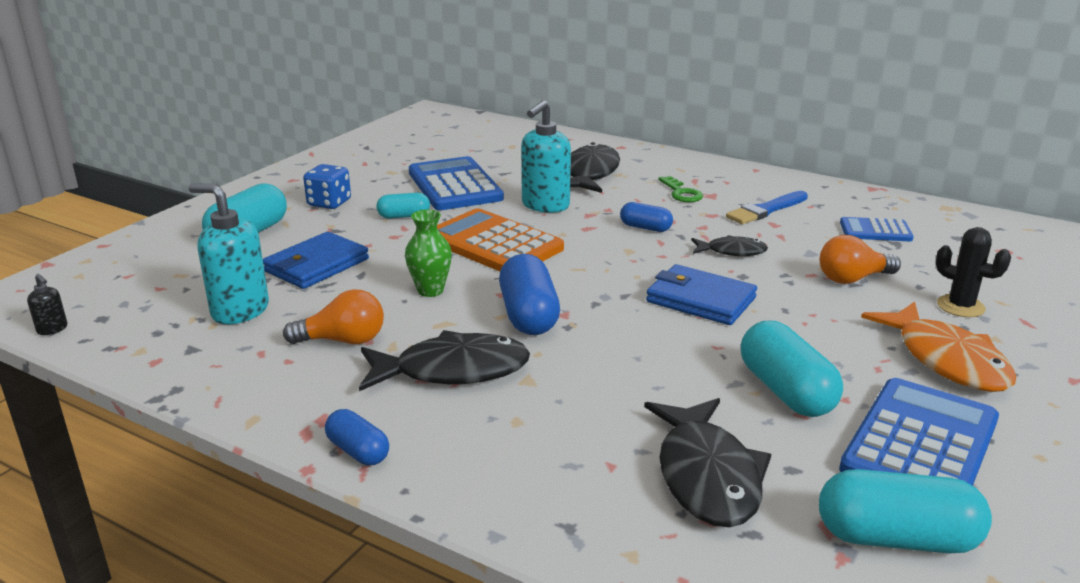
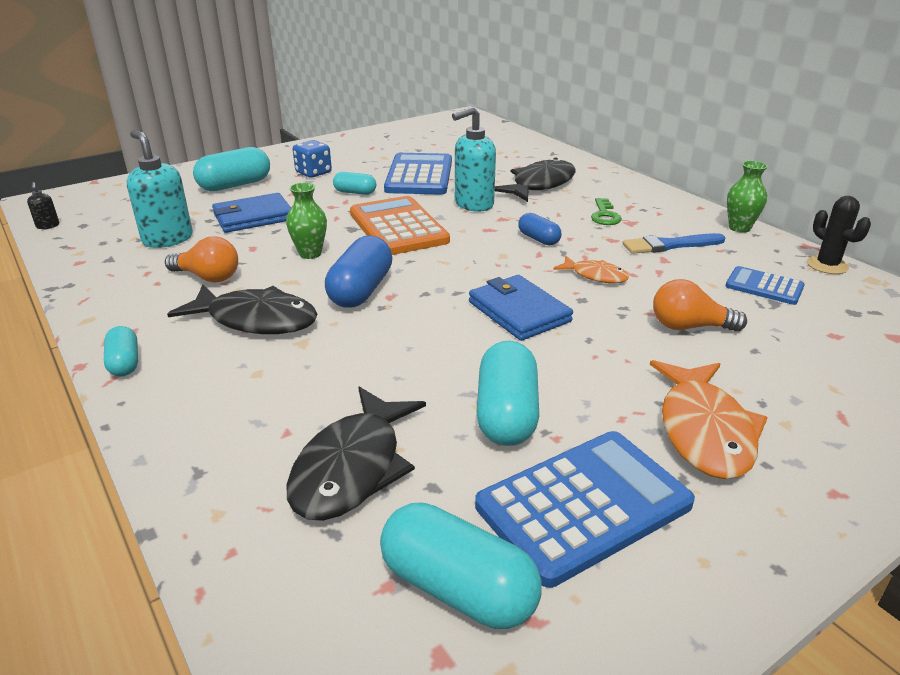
camera: 25 degrees right, 5 degrees up
blue capsule [325,409,389,465] -> turquoise capsule [104,326,138,377]
black fish [691,235,768,256] -> orange fish [553,256,629,283]
black cactus [936,227,1011,317] -> black cactus moved to [807,196,871,274]
none -> green vase [727,161,768,233]

